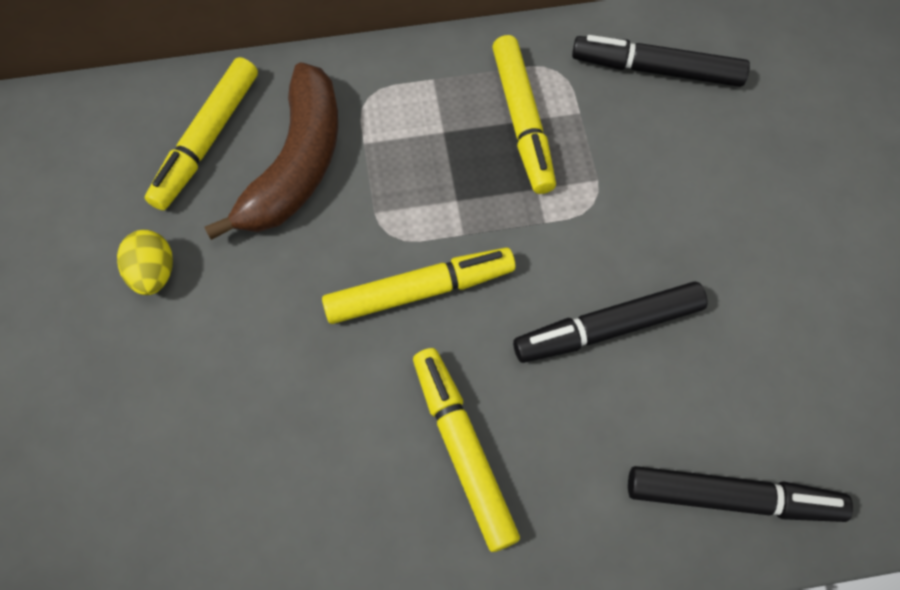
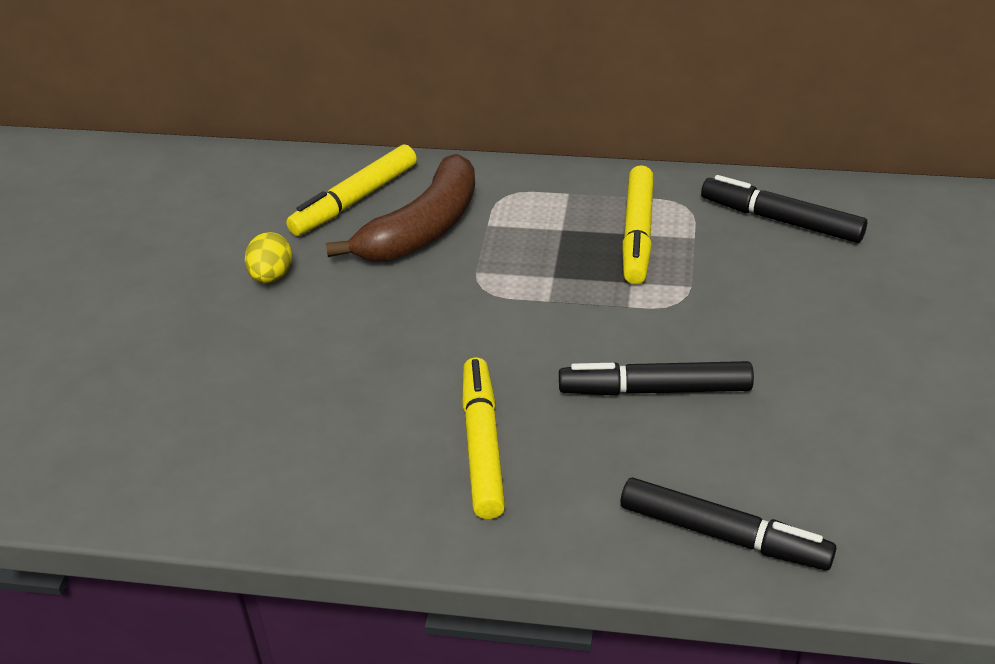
camera: 20 degrees right, 25 degrees down
yellow marker [322,248,515,324] -> none

